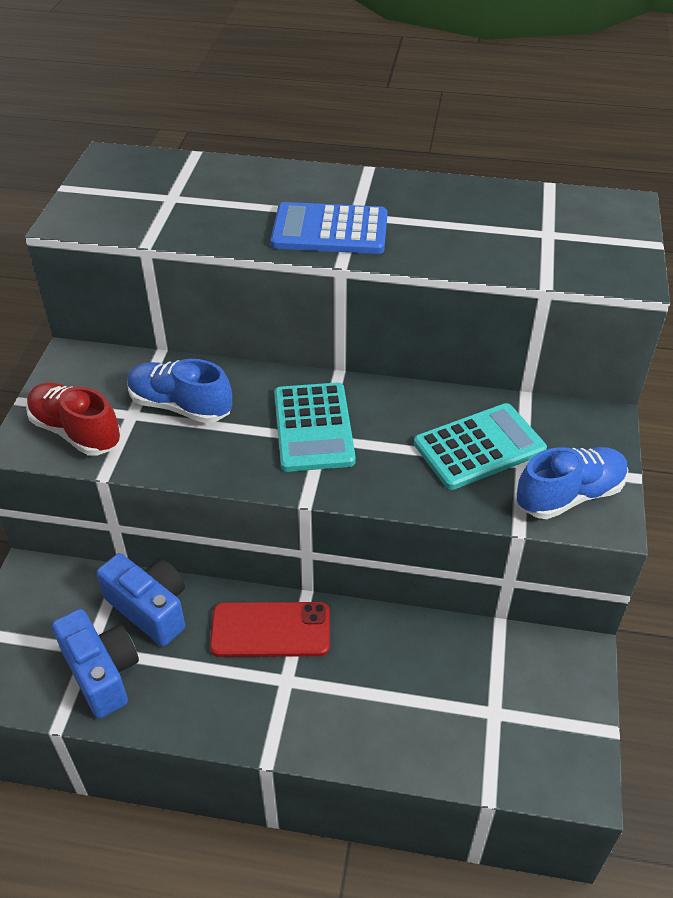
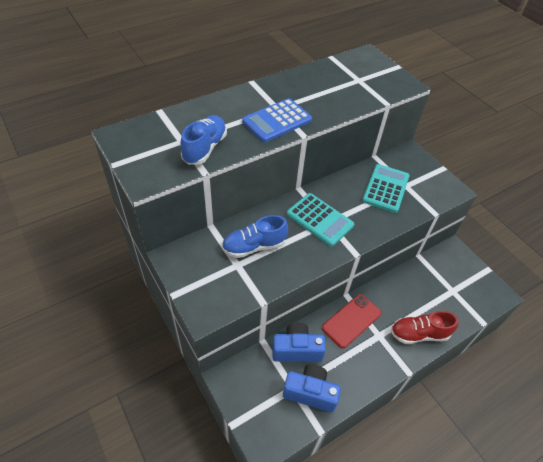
camera: 45 degrees left, 5 degrees up
red shoe [26,382,121,456] -> red shoe moved to [391,311,458,344]
blue shoe [516,447,628,519] -> blue shoe moved to [180,115,227,165]

